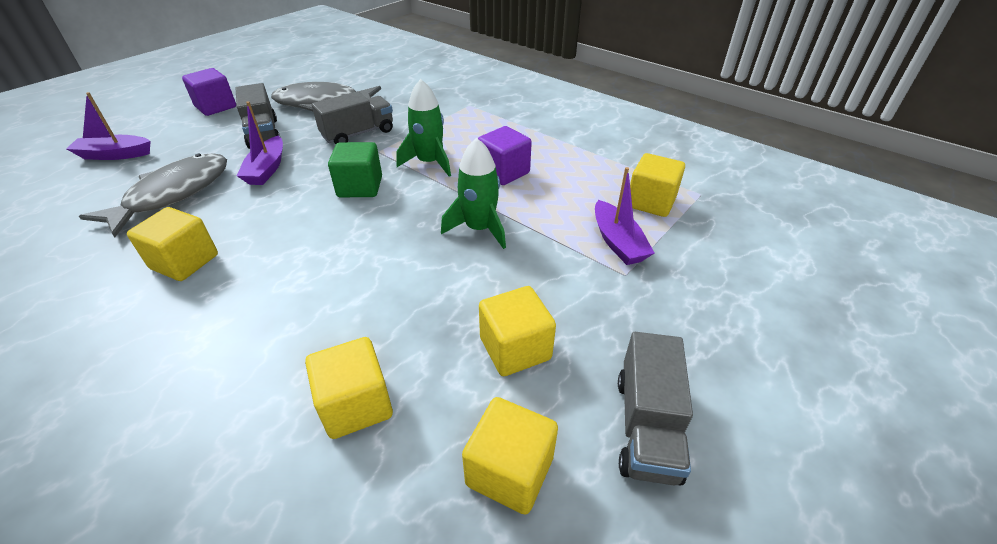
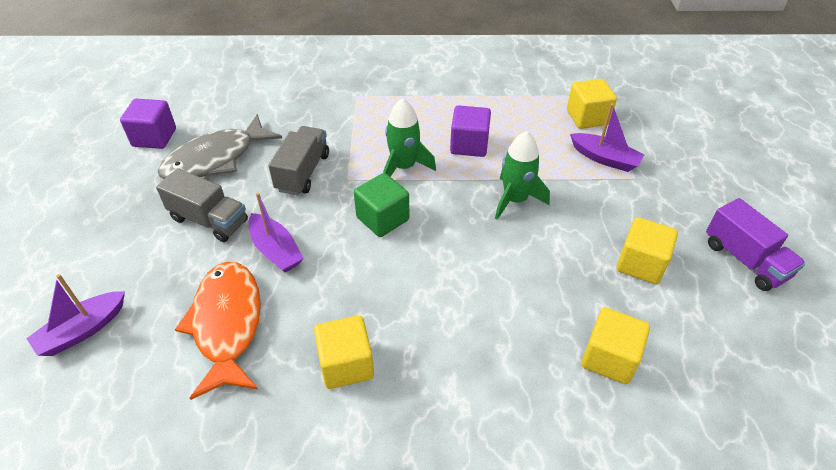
camera: 40 degrees left, 5 degrees up
grey fish [79,153,227,238] -> orange fish [175,262,261,400]
purple cube [182,68,236,116] -> purple cube moved to [120,99,176,149]
yellow cube [462,397,558,515] -> none
grey truck [618,332,693,486] -> purple truck [706,198,806,291]

